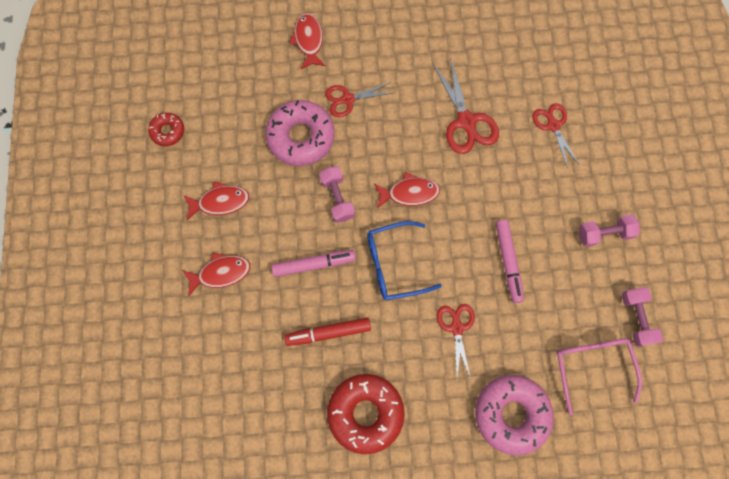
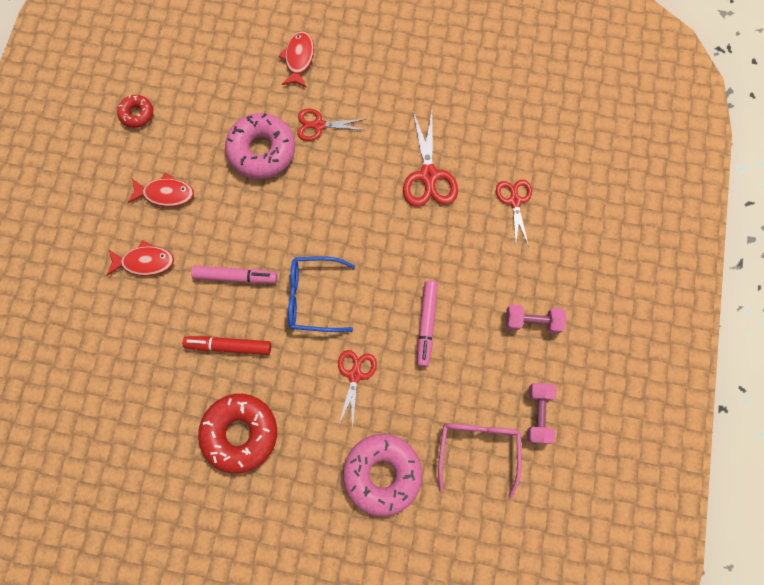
camera: 15 degrees right, 0 degrees up
pink dumbbell [319,166,355,223] -> none
red fish [374,172,440,209] -> none

